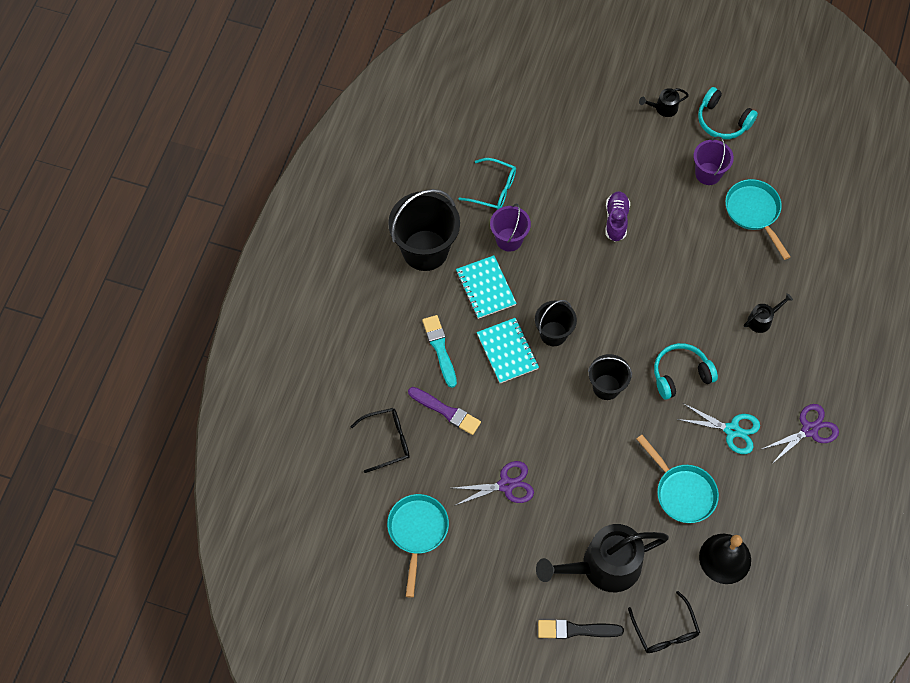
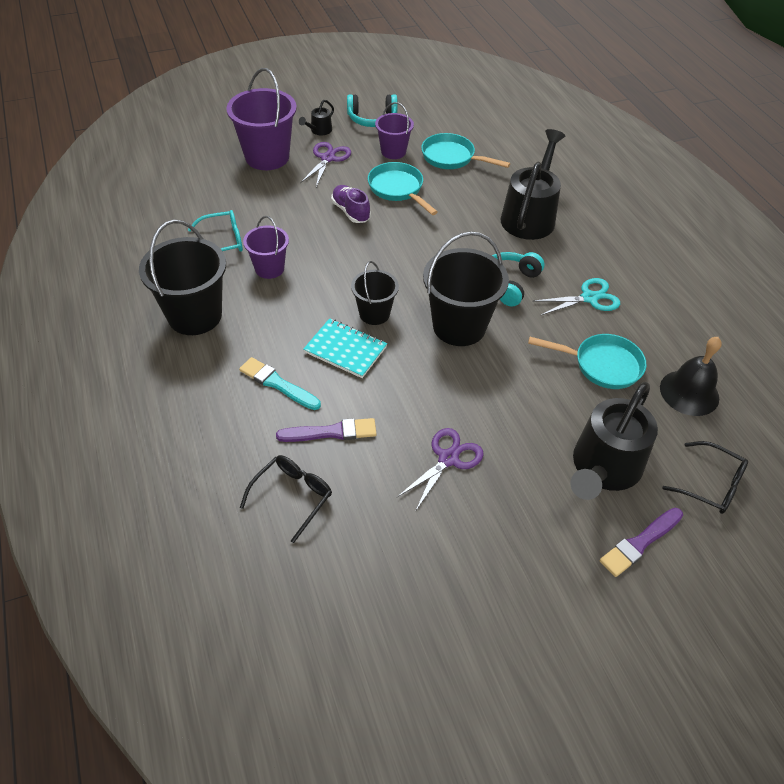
camera: 40 degrees left, 15 degrees down
turquoise pan [387,494,449,598] -> turquoise pan moved to [368,162,438,215]
turquoise notebook [456,255,517,319] -> none
black brush [538,619,624,639] -> purple brush [600,508,683,577]
black bucket [588,354,632,400] -> black bucket [423,231,509,346], size x1.73
black watering can [744,293,793,333] -> black watering can [501,129,565,240], size x2.29
purple scissors [760,404,839,464] -> purple scissors moved to [300,142,351,187]
none -> purple bucket [226,68,297,170]

